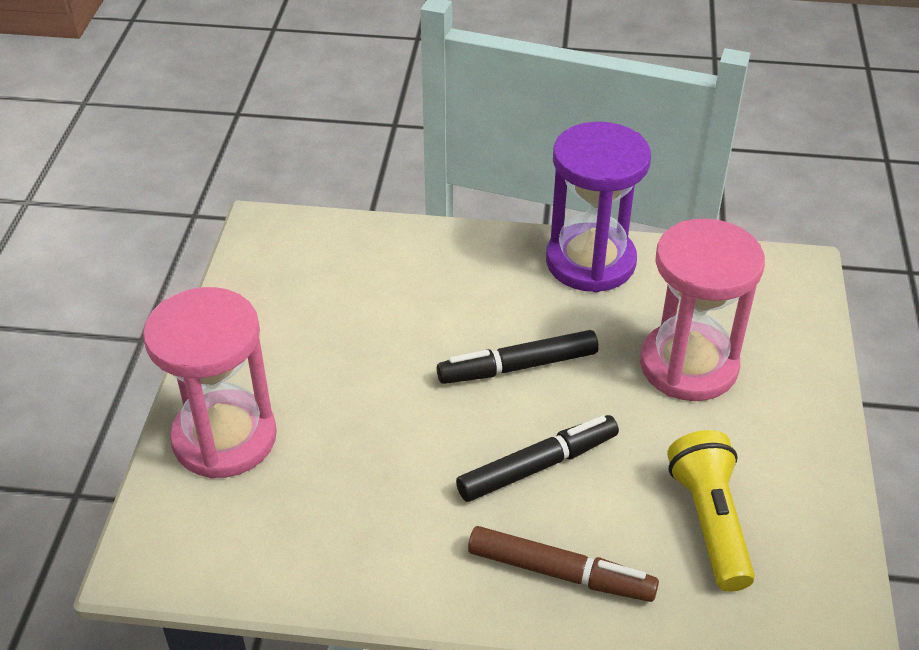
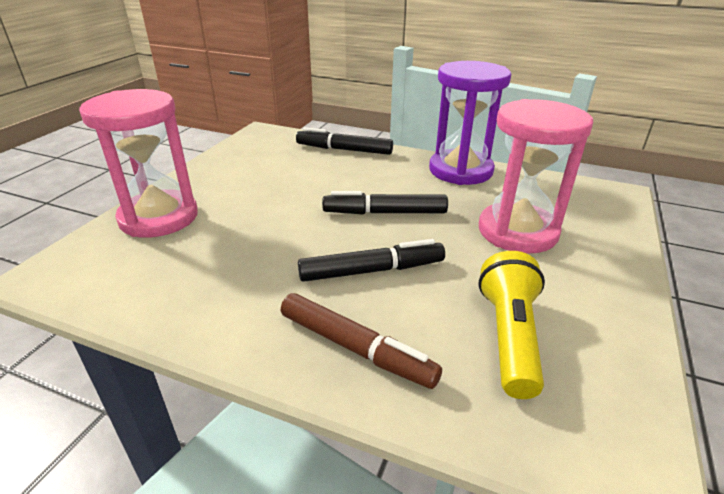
camera: 15 degrees right, 10 degrees down
none -> black marker [296,127,393,155]

